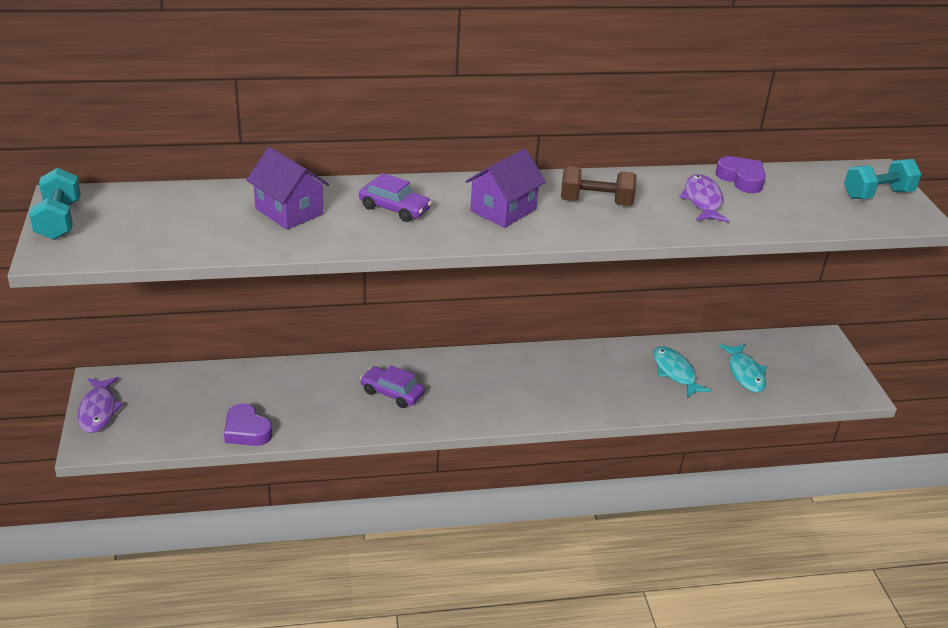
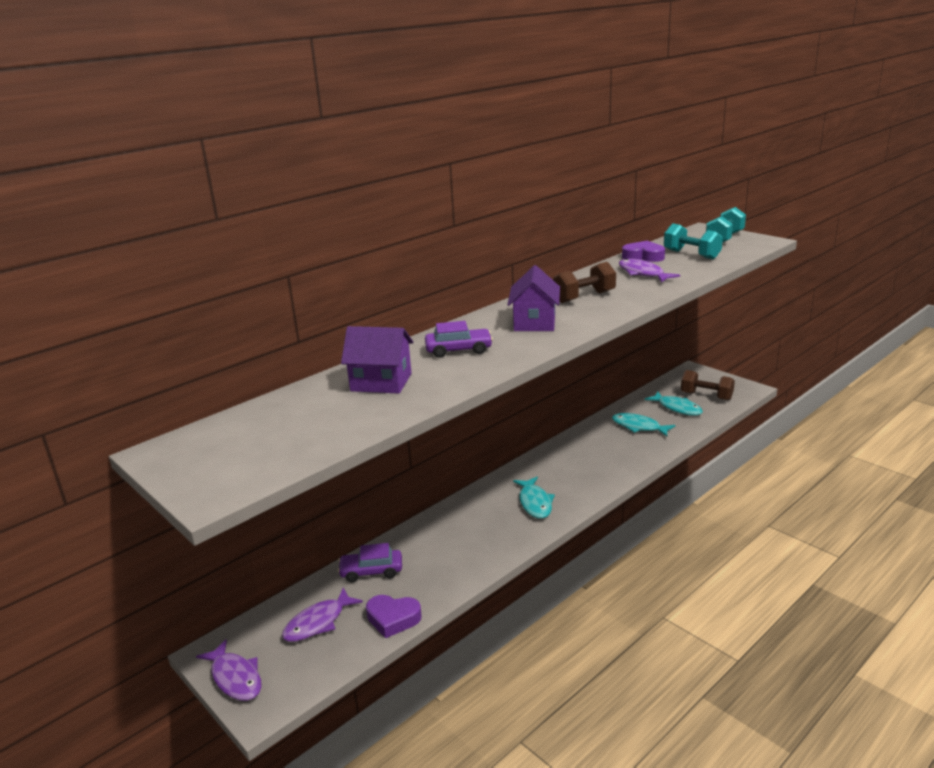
camera: 30 degrees left, 10 degrees down
turquoise dumbbell [29,168,81,240] -> turquoise dumbbell moved to [664,223,723,259]
purple car [360,365,425,408] -> purple car moved to [338,543,402,582]
none -> purple fish [282,588,363,642]
none -> turquoise fish [513,477,555,519]
none -> brown dumbbell [681,370,735,400]

